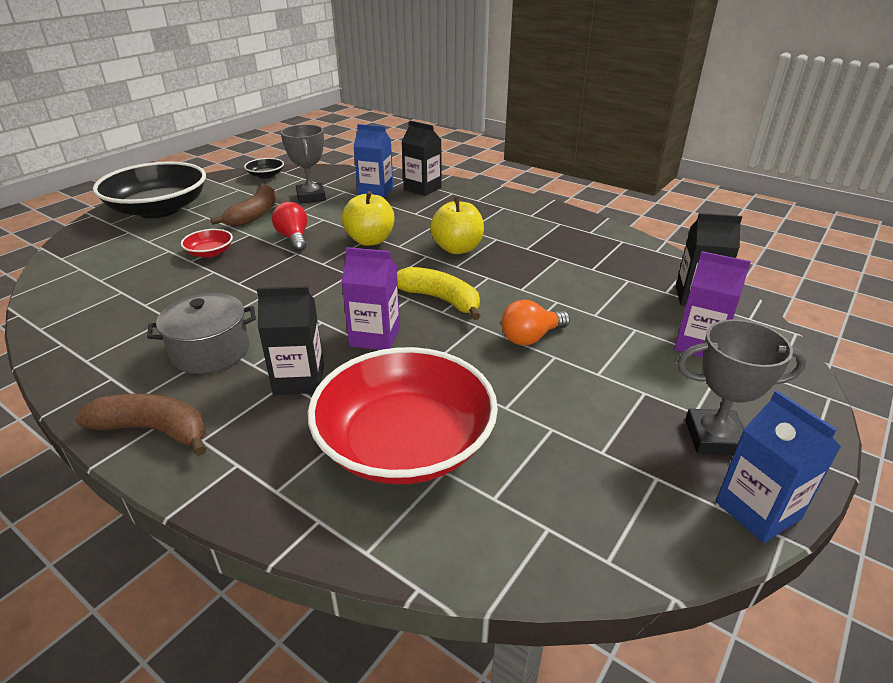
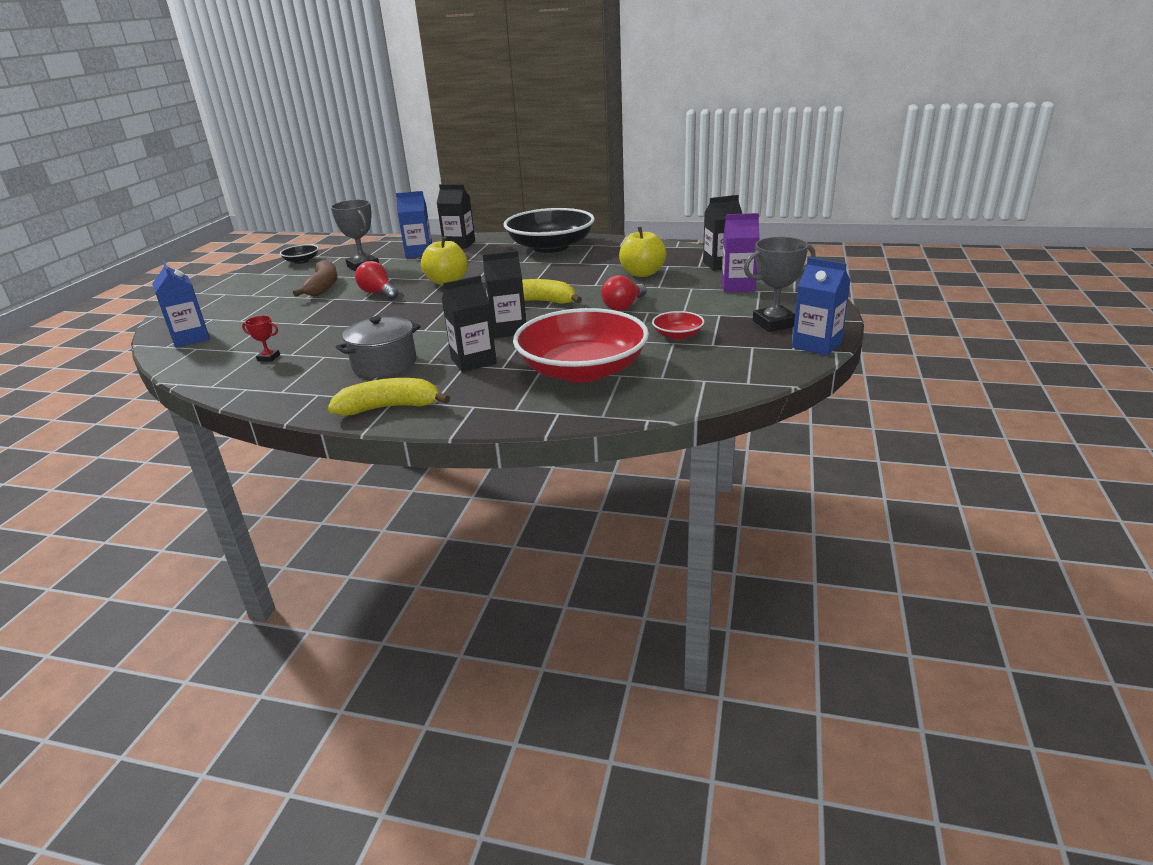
camera: 20 degrees left, 5 degrees down
brown banana [75,394,206,456] -> yellow banana [328,378,450,415]
black bowl [93,161,206,218] -> black bowl moved to [504,208,595,253]
red bowl [181,229,233,258] -> red bowl moved to [652,311,704,340]
purple carton [341,247,400,350] -> black carton [483,251,526,338]
yellow apple [430,197,484,254] -> yellow apple moved to [619,227,666,277]
orange light bulb [501,300,570,345] -> red light bulb [601,275,646,311]
none -> blue carton [152,260,210,348]
none -> red trophy [242,316,280,362]

